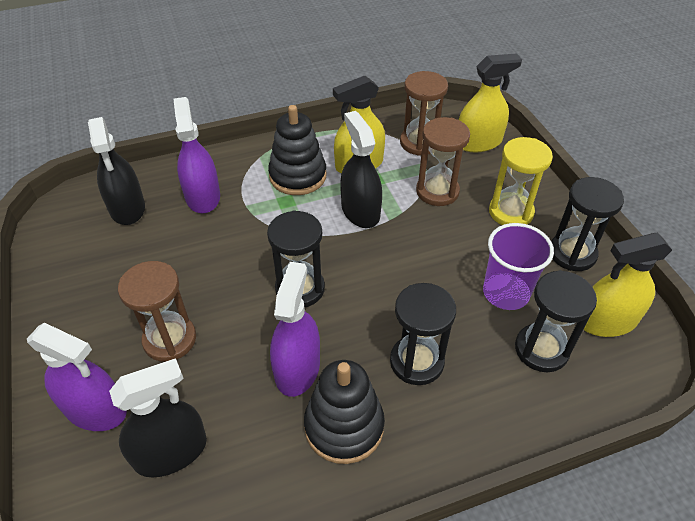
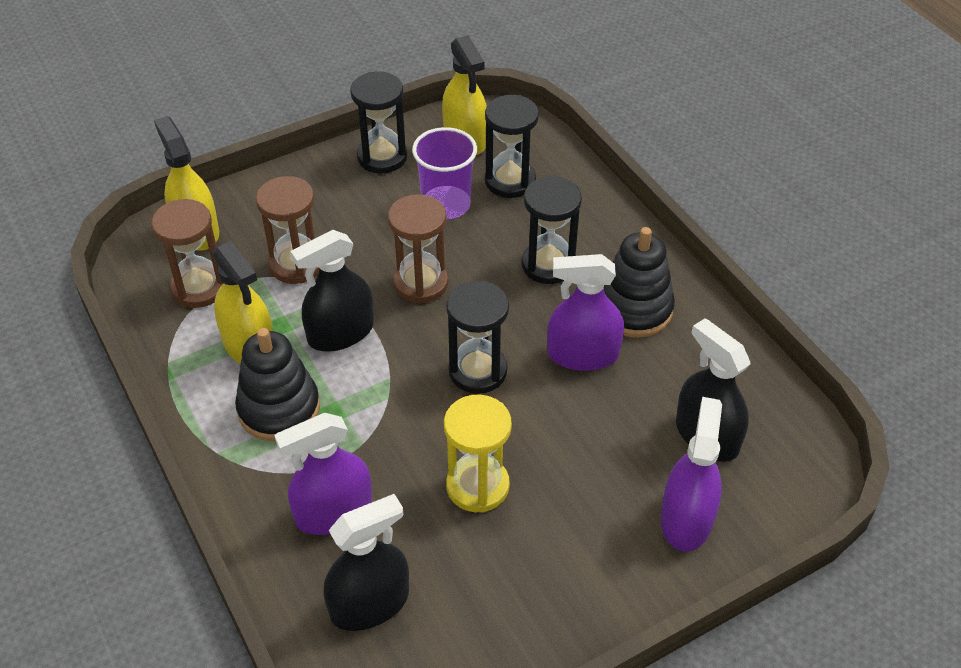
camera: 100 degrees left, 0 degrees up
brown hourglass [118,261,196,362] -> brown hourglass moved to [388,194,448,304]
yellow hourglass [489,137,553,225] -> yellow hourglass moved to [444,395,512,513]

